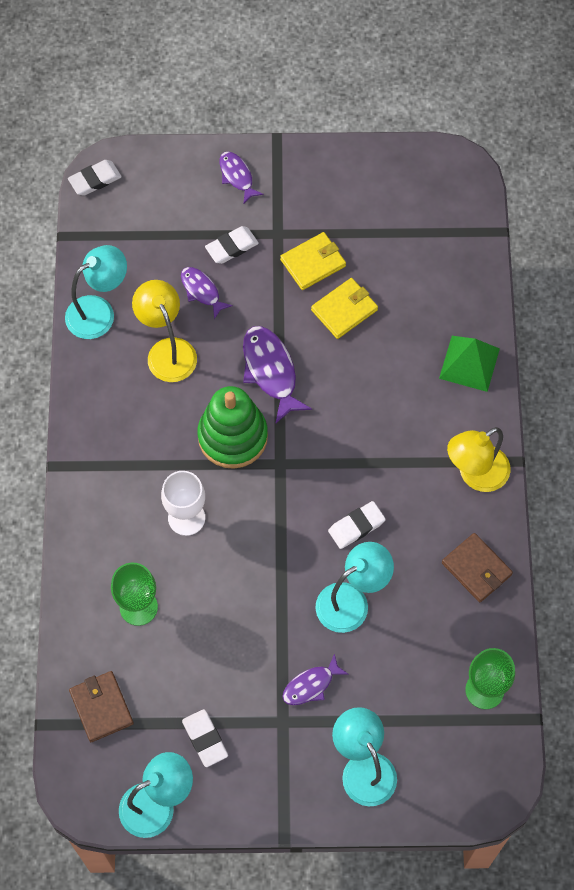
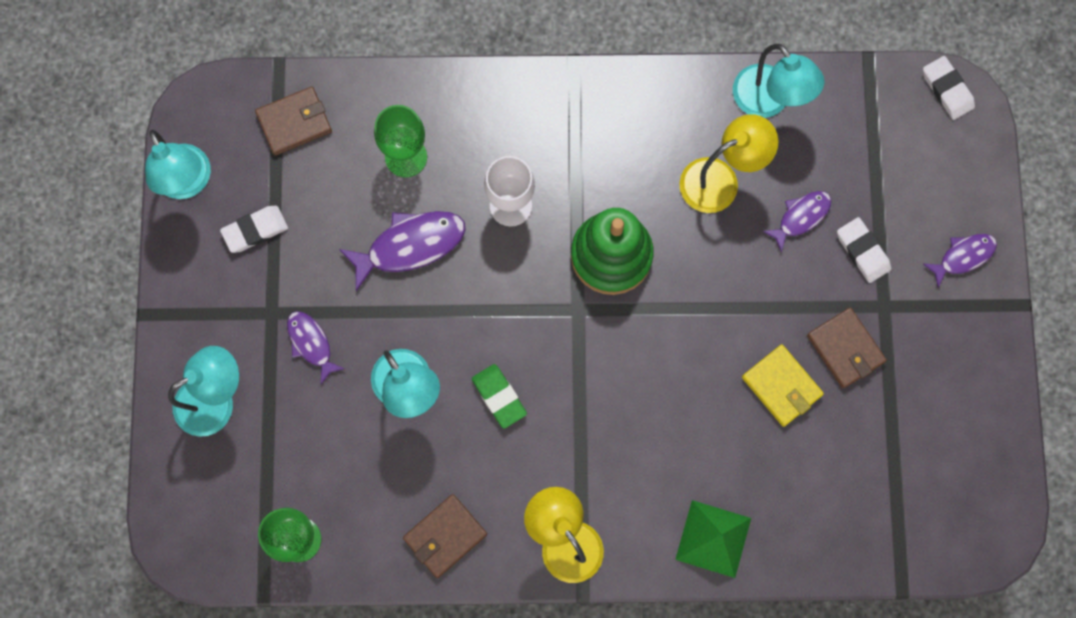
camera: 90 degrees right, 10 degrees up
purple fish [243,326,312,424] -> purple fish moved to [339,211,466,291]
yellow wallet [280,232,346,290] -> brown wallet [807,308,887,389]
white eraser [328,501,386,549] -> green eraser [472,364,527,429]

